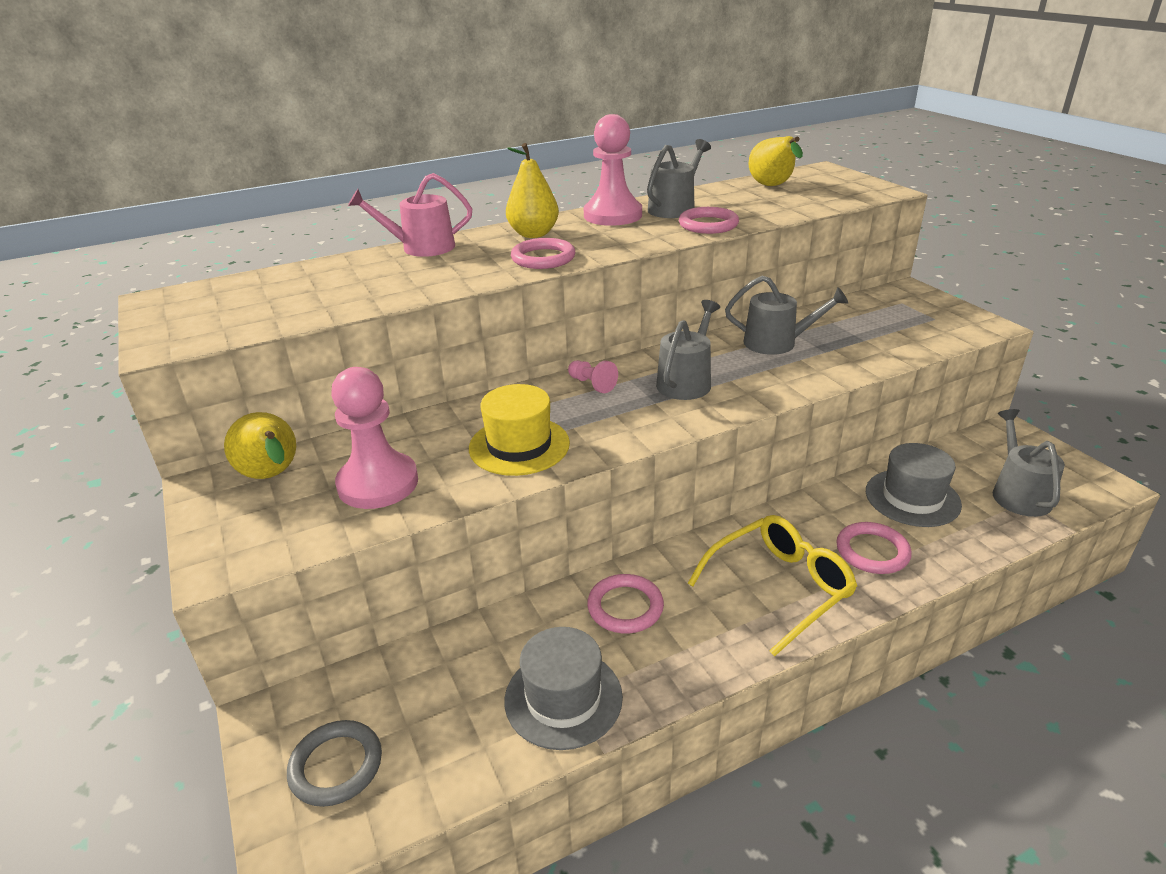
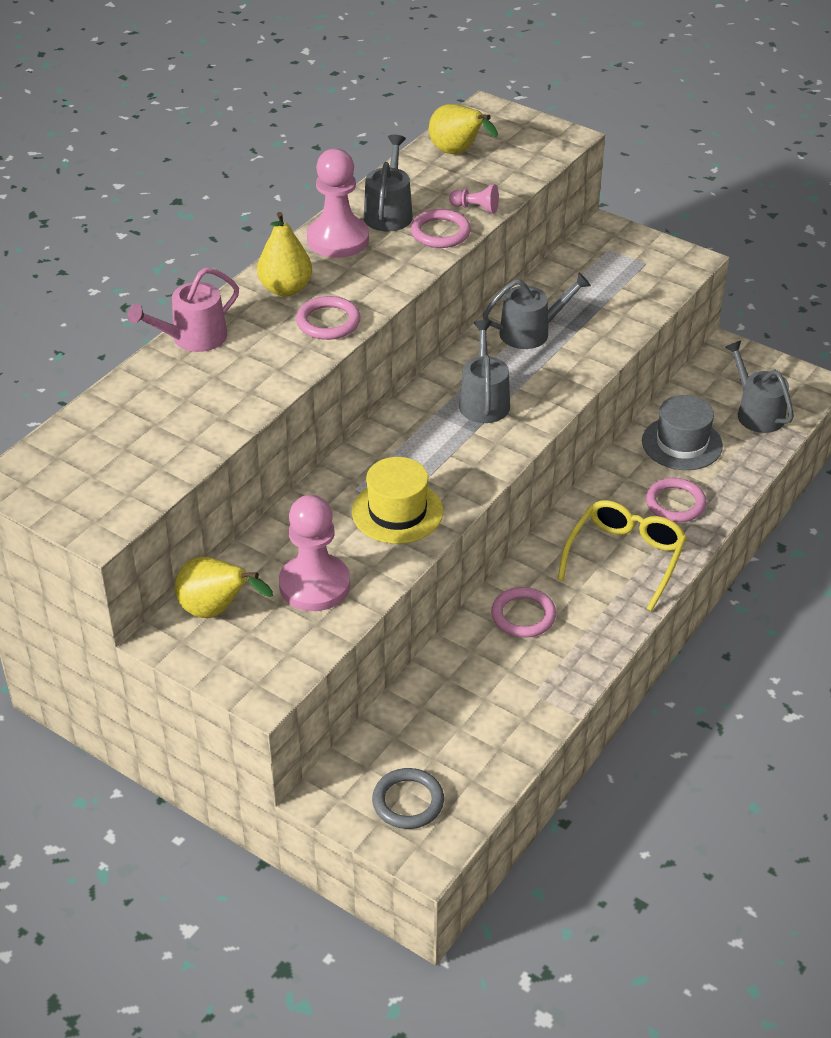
camera: 30 degrees left, 10 degrees up
grey hat [504,627,623,750] -> none
pink pawn [568,360,618,393] -> pink pawn moved to [449,184,499,214]

